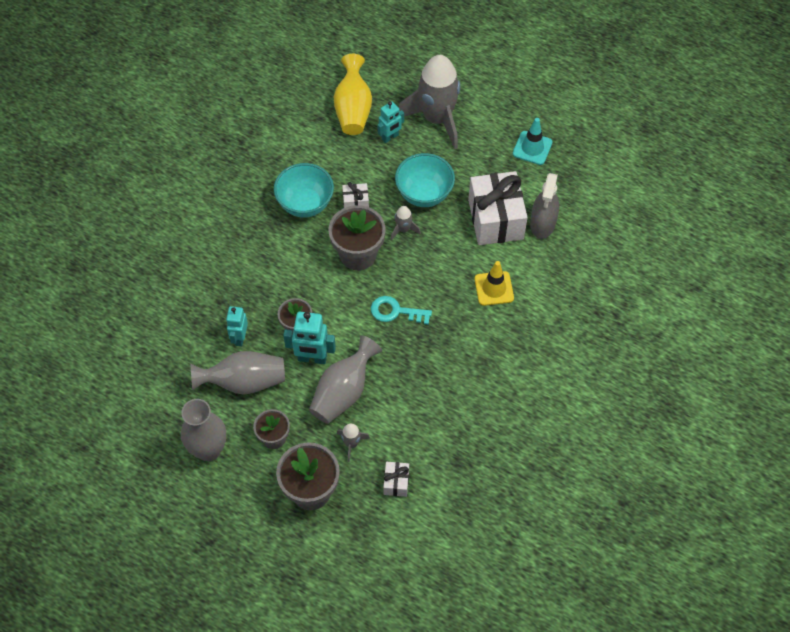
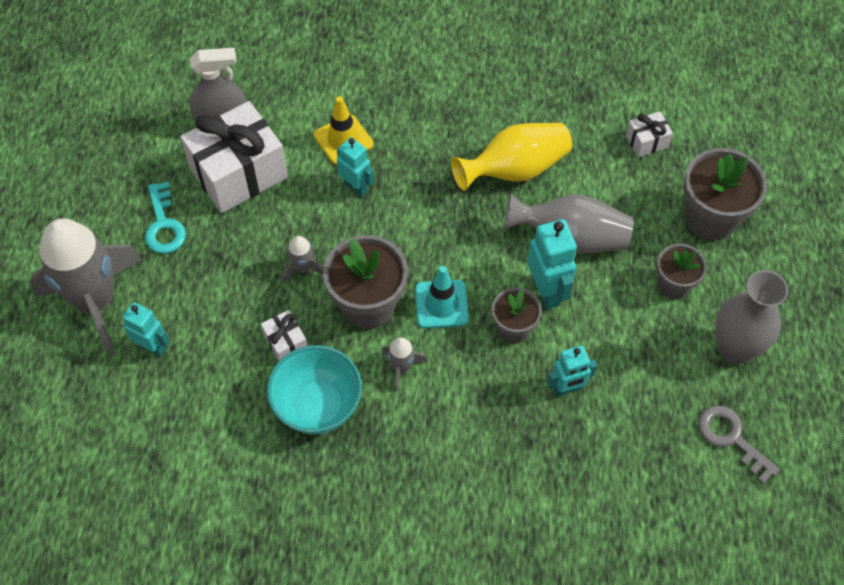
camera: 115 degrees left, 0 degrees up
grey vase [190,351,285,395] -> none
yellow vase [334,54,372,135] -> yellow vase moved to [451,123,572,191]
grey rocket [337,424,370,462] -> grey rocket moved to [382,337,427,392]
turquoise key [371,296,432,325] -> turquoise key moved to [145,182,186,254]
turquoise bowl [395,153,455,207] -> none
turquoise traffic cone [513,118,553,165] -> turquoise traffic cone moved to [415,266,469,328]
none -> turquoise robot [337,137,374,197]
none -> grey key [698,405,779,484]

